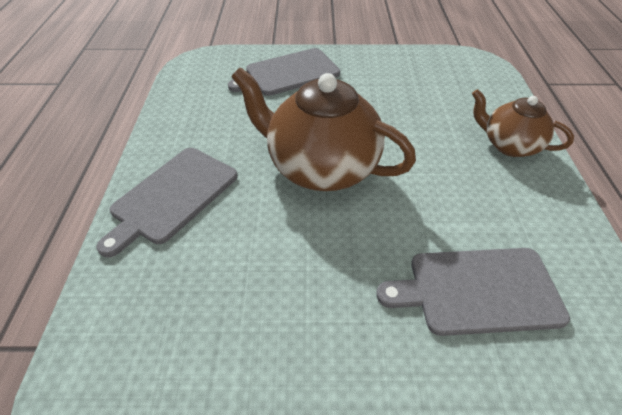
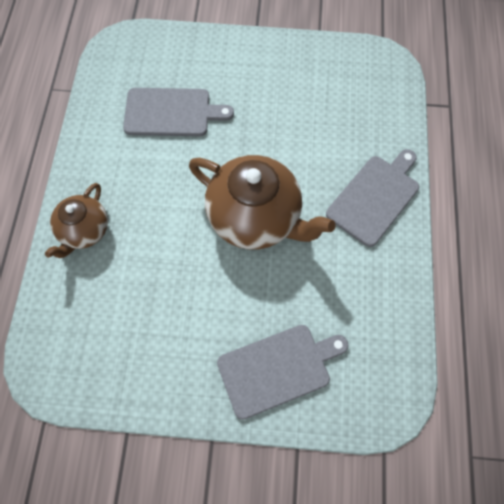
camera: 175 degrees left, 20 degrees up
brown teapot [472,89,574,157] -> brown teapot turned 75 degrees clockwise [45,183,108,258]

